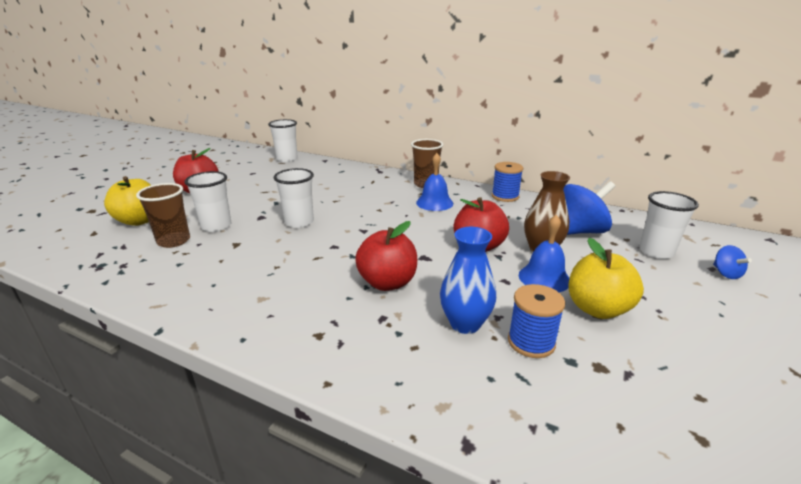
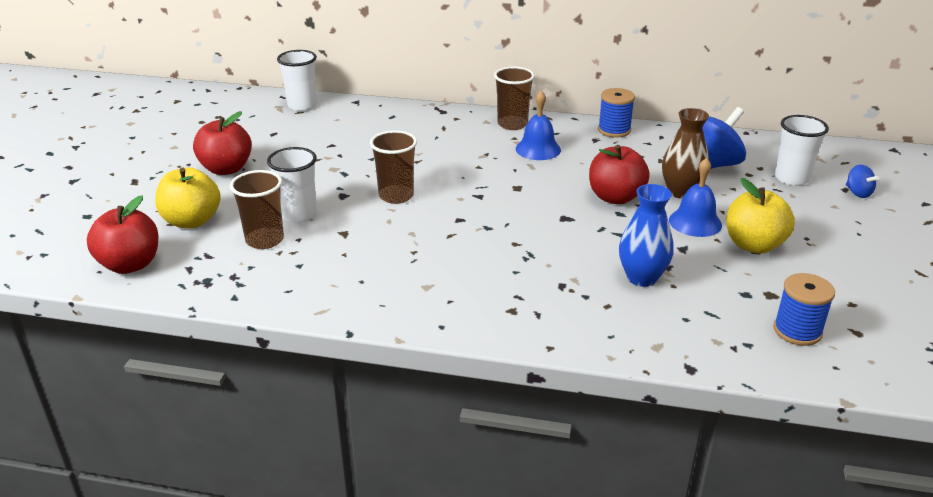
camera: 15 degrees left, 5 degrees up
white cup [274,168,314,228] -> brown cup [370,130,417,204]
red apple [355,221,417,291] -> red apple moved to [87,195,158,274]
blue spool [508,284,565,358] -> blue spool moved to [773,273,835,346]

